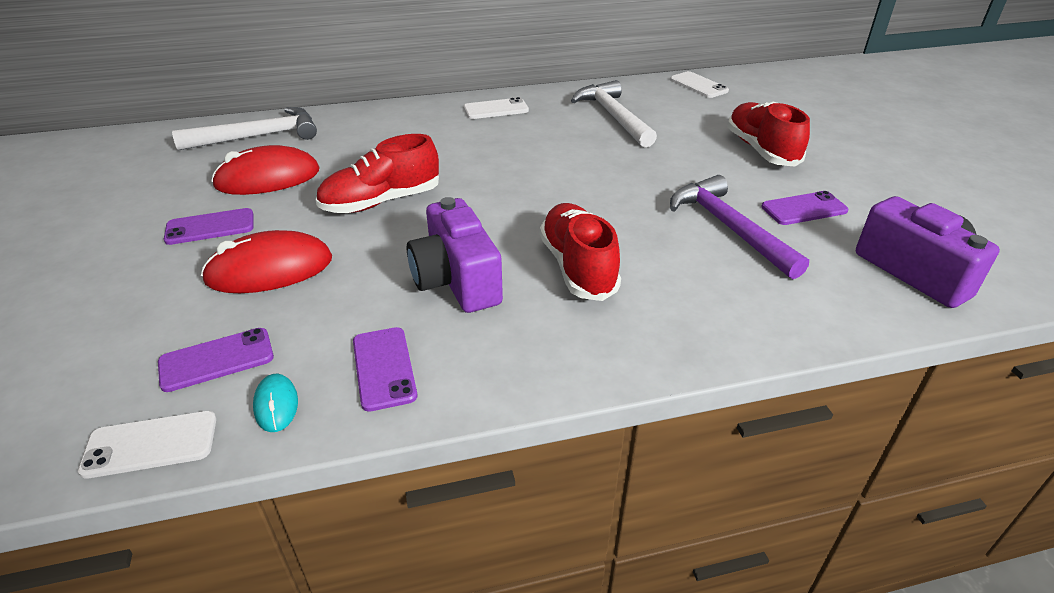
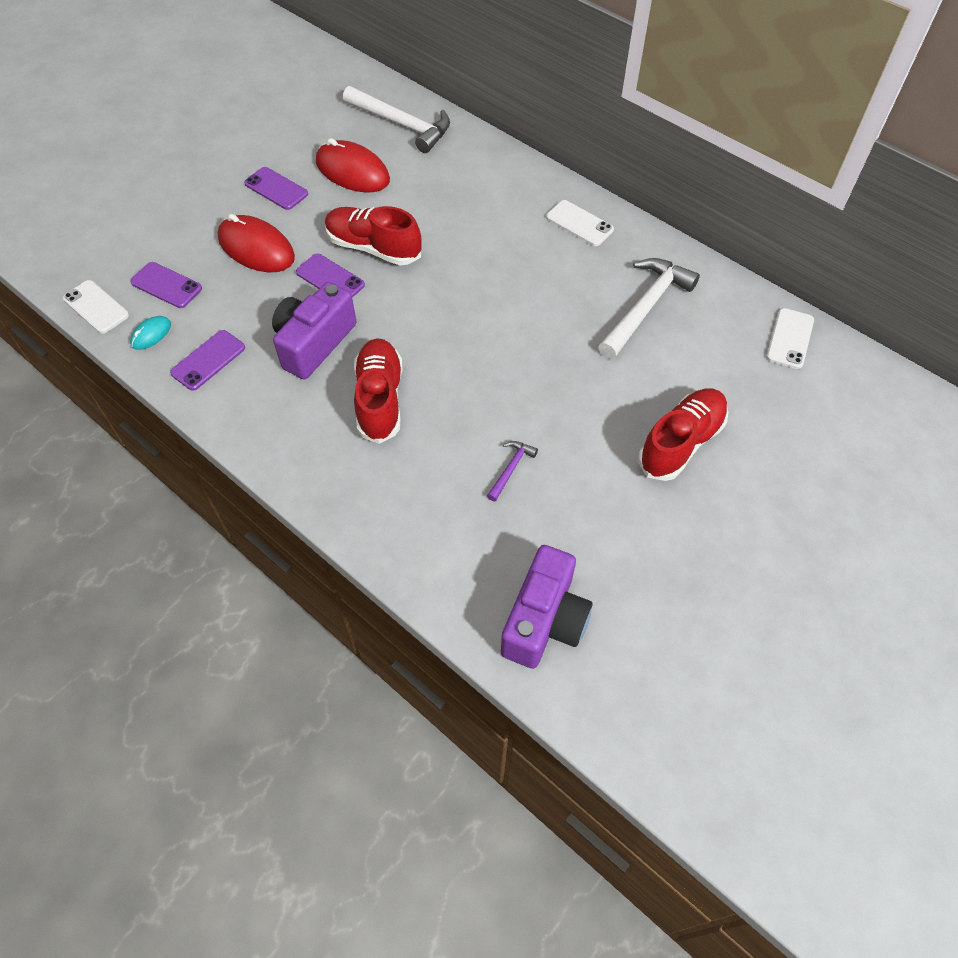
camera: 55 degrees right, 20 degrees up
red shoe [540,203,621,301] -> red shoe turned 45 degrees counterclockwise [354,338,402,444]
purple hammer [670,175,809,279] -> purple hammer [487,441,538,501], size x0.47
purple phone [761,191,849,225] -> purple phone moved to [296,254,365,298]

